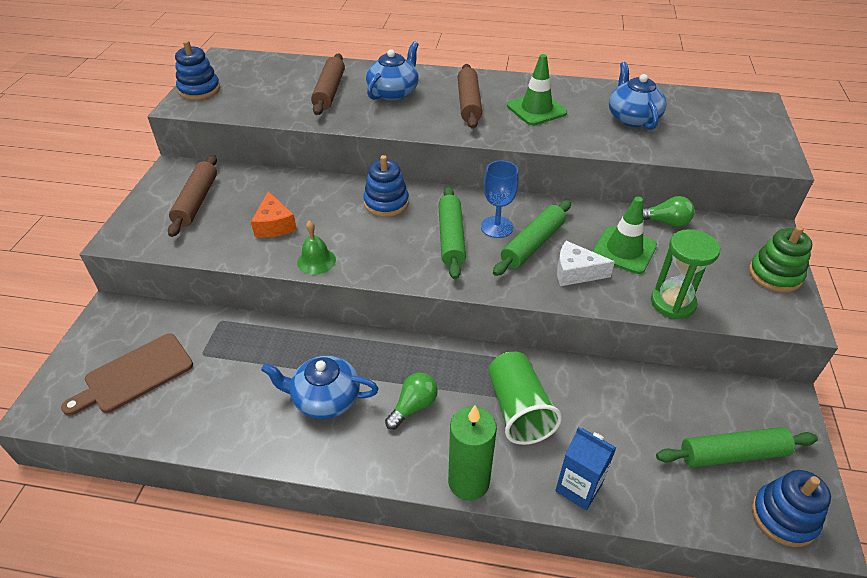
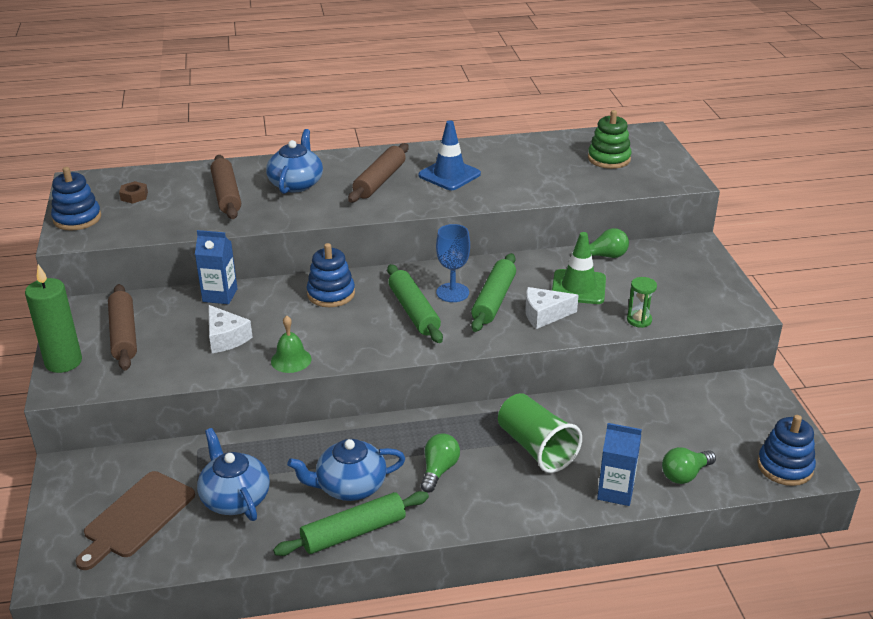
camera: 20 degrees left, 10 degrees down
orange cheese [251,191,297,238] -> white cheese [208,305,253,353]
green candle [448,405,497,500] -> green candle moved to [25,264,82,373]
brown rolling pin [458,64,482,129] -> brown rolling pin turned 45 degrees clockwise [348,143,409,202]
green traffic cone [507,54,567,125] -> blue traffic cone [418,120,481,190]
blue teapot [609,62,667,130] -> blue teapot moved to [197,428,270,521]
green hourglass [651,229,720,319] -> green hourglass [627,277,657,328], size x0.60
green rolling pin [656,427,818,468] -> green rolling pin moved to [273,491,429,556]
green stacking toy [749,226,812,293] -> green stacking toy moved to [588,110,632,169]
none -> brown nut [119,181,148,204]
none -> blue carton [195,230,238,304]
none -> green light bulb [662,447,716,484]

